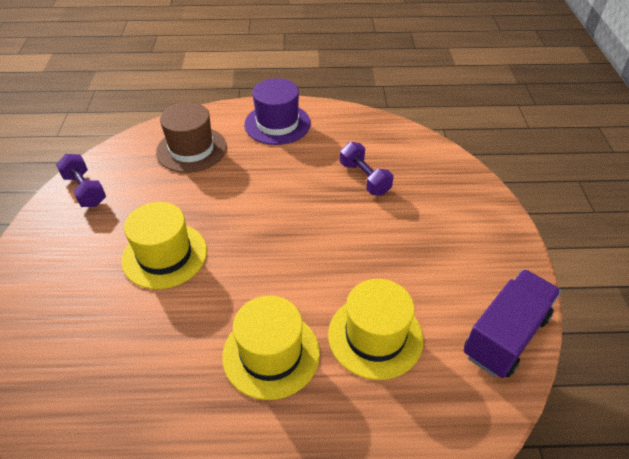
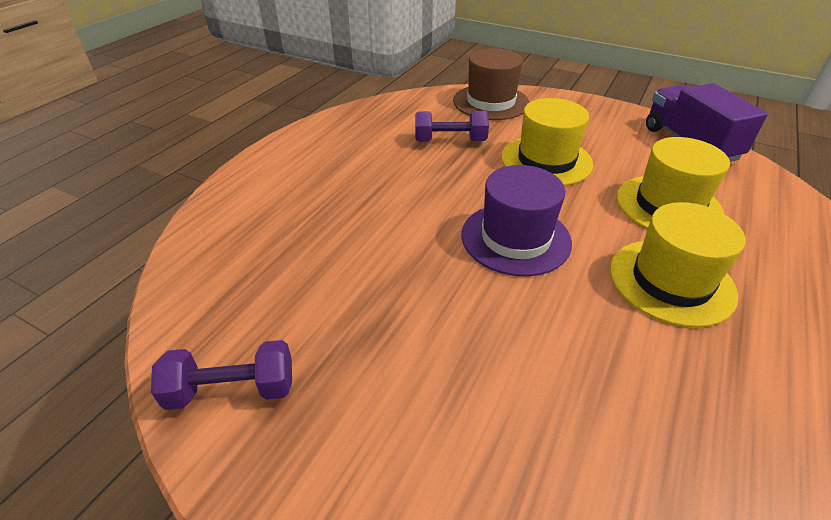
camera: 60 degrees left, 5 degrees down
yellow hat [121,202,207,289] -> yellow hat moved to [501,98,593,186]
brown hat [156,102,227,173] -> brown hat moved to [453,48,530,120]
purple hat [244,78,311,145] -> purple hat moved to [462,165,572,276]

